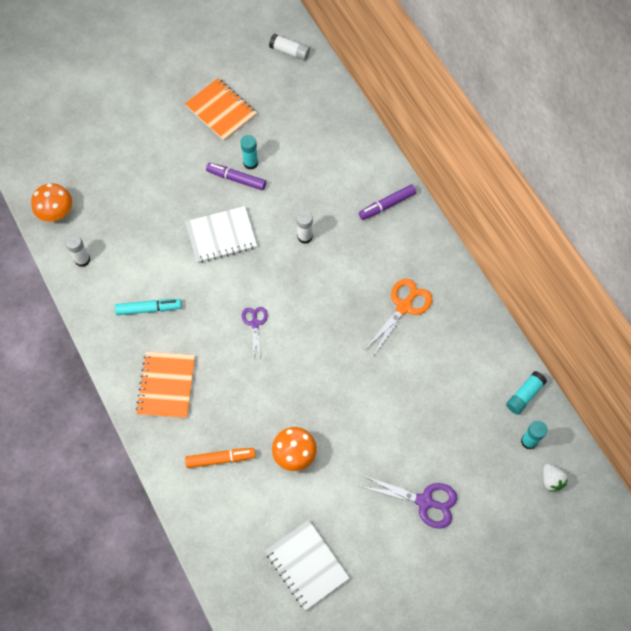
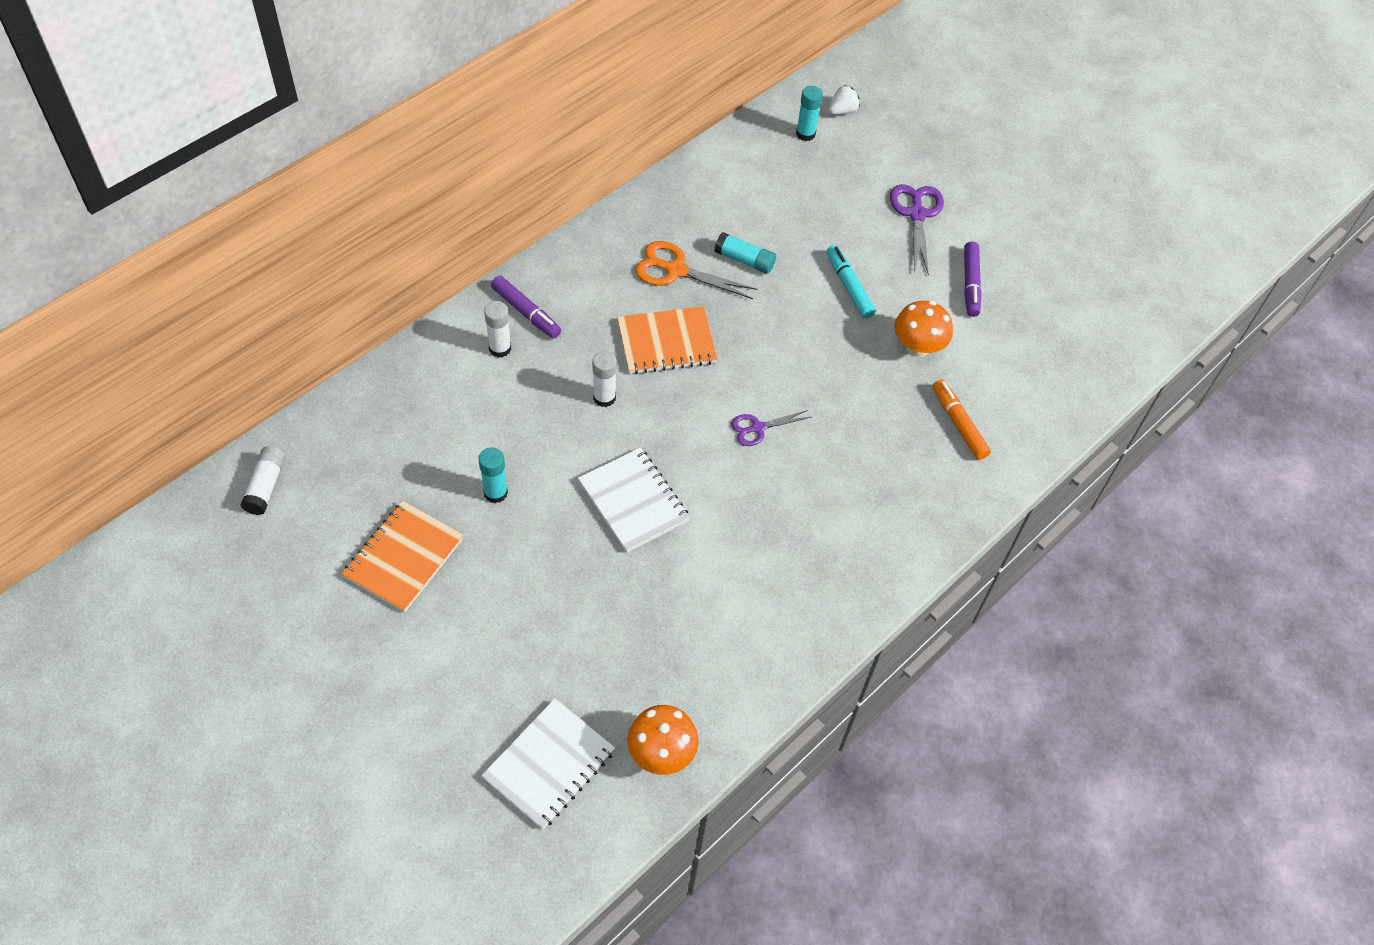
camera: 110 degrees left, 10 degrees down
white glue stick [65,234,90,267] -> white glue stick moved to [484,301,511,358]
turquoise marker [115,299,182,315] -> turquoise marker moved to [827,245,875,318]
orange notebook [136,352,195,418] -> orange notebook moved to [617,306,718,374]
purple marker [206,163,266,190] -> purple marker moved to [964,242,982,317]
white notebook [265,520,349,610] -> white notebook moved to [481,699,615,829]
turquoise glue stick [506,371,547,415] -> turquoise glue stick moved to [714,232,776,274]

